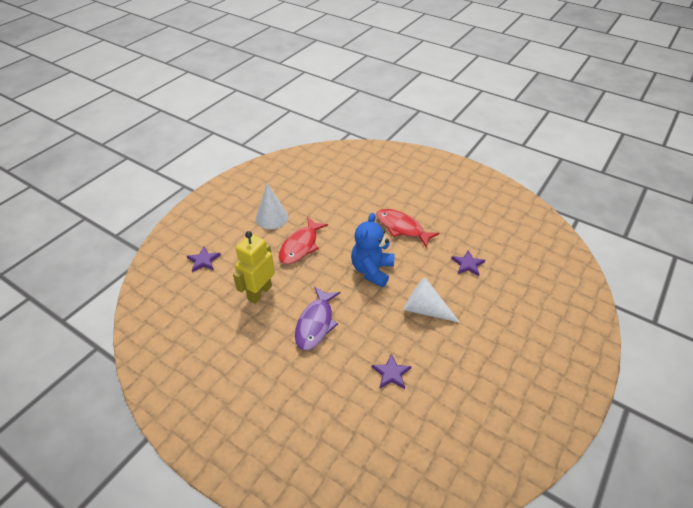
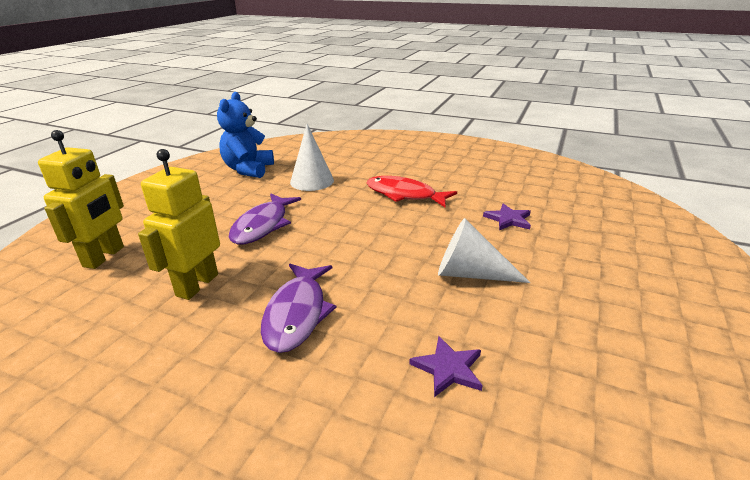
camera: 10 degrees left, 15 degrees down
purple star [187,247,221,272] -> yellow robot [38,130,124,269]
white cone [256,183,289,229] -> white cone moved to [290,124,334,191]
red fish [279,217,328,264] -> purple fish [229,193,301,245]
blue teddy bear [351,213,394,287] -> blue teddy bear moved to [217,92,274,178]

